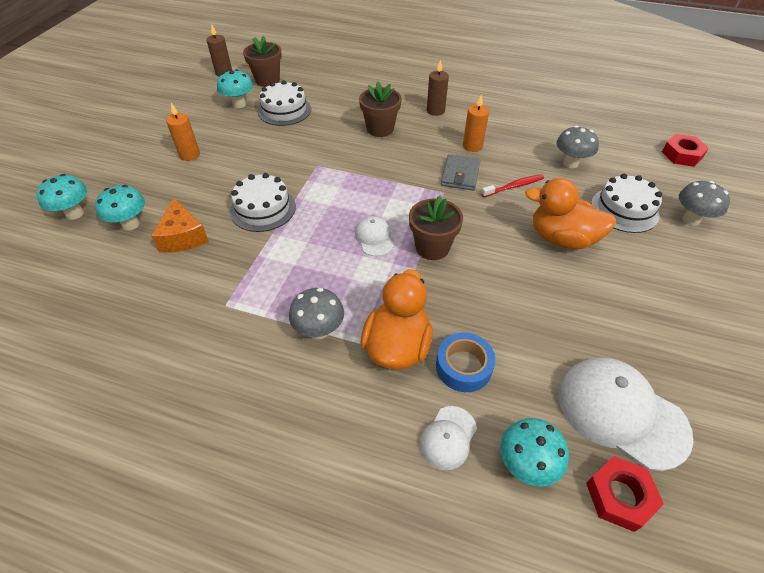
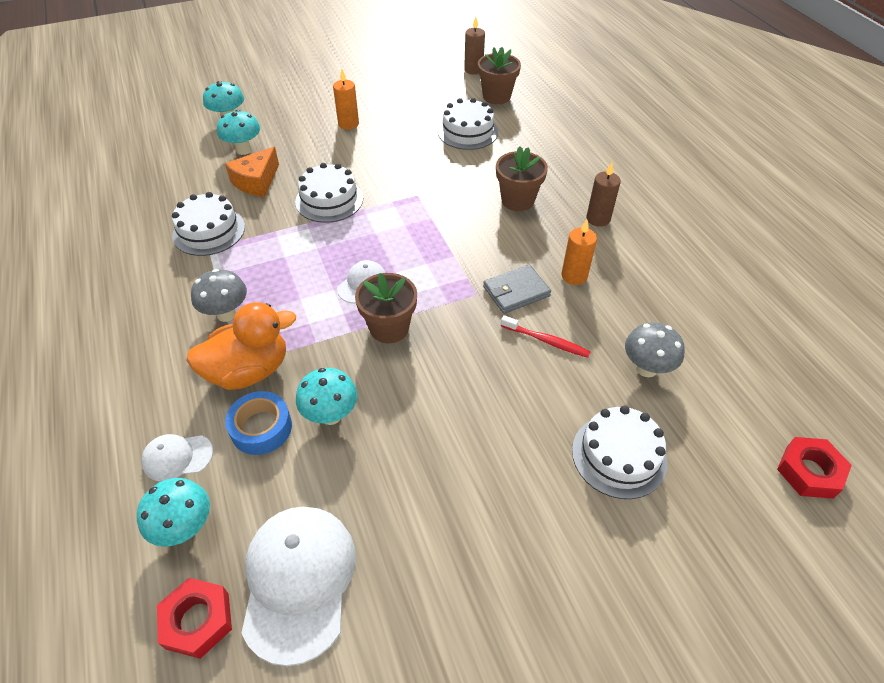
camera: 50 degrees right, 0 degrees up
turquoise mushroom [217,69,253,108] -> turquoise mushroom moved to [296,368,358,425]
orange duck [525,178,616,249] -> none
grey mushroom [679,181,730,226] -> none
none -> white cake [172,192,245,256]

